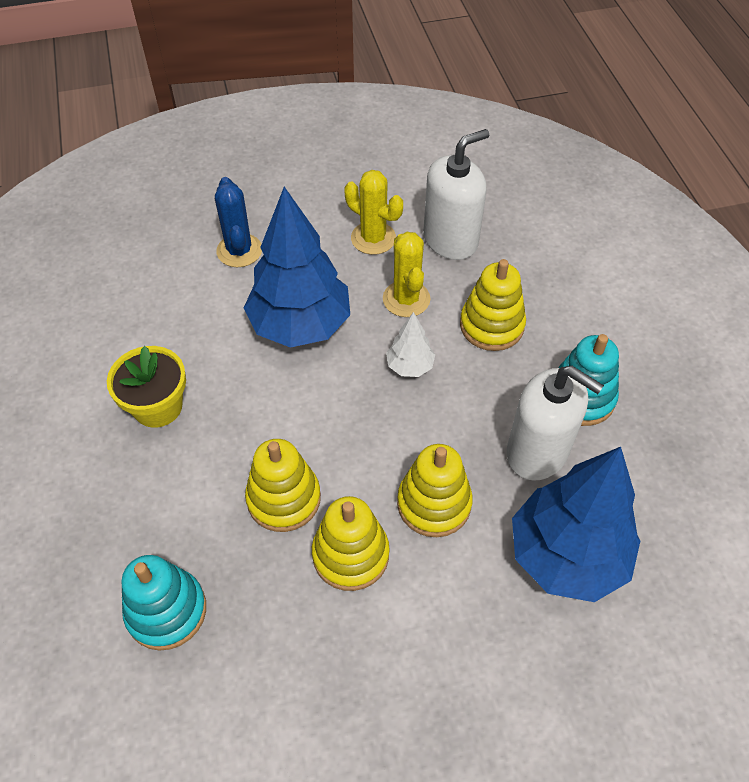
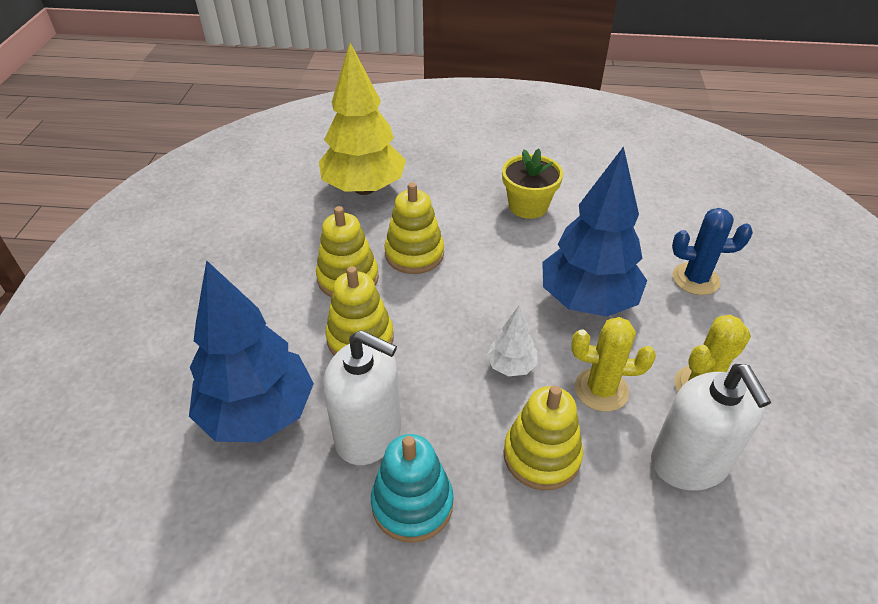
camera: 110 degrees right, 10 degrees down
turquoise stacking toy [121,555,206,651] -> yellow tree [319,43,406,195]
white soap dispenser [506,366,604,481] -> white soap dispenser turned 120 degrees counterclockwise [323,330,401,465]

